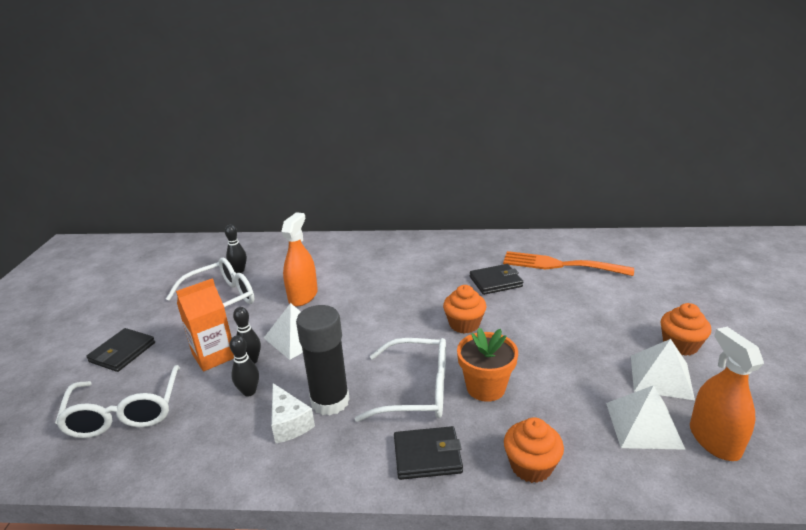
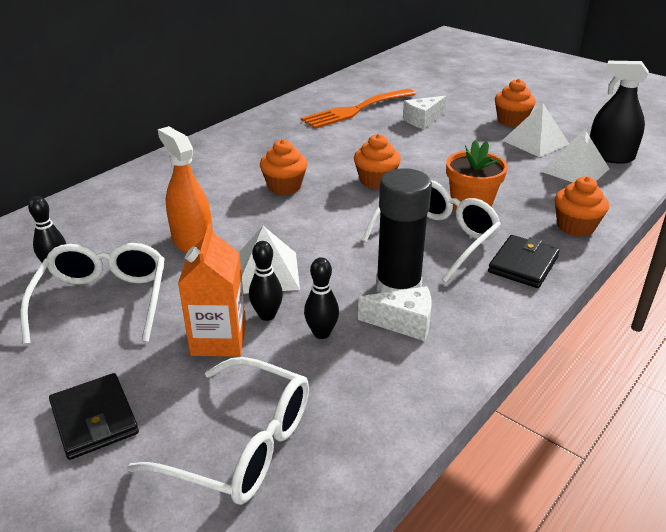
camera: 55 degrees left, 5 degrees up
black wallet [470,264,523,295] -> none
orange spray bottle [690,327,764,461] -> black spray bottle [590,61,649,164]
none -> orange cupcake [260,139,307,195]
none -> white cheese [403,96,446,129]

